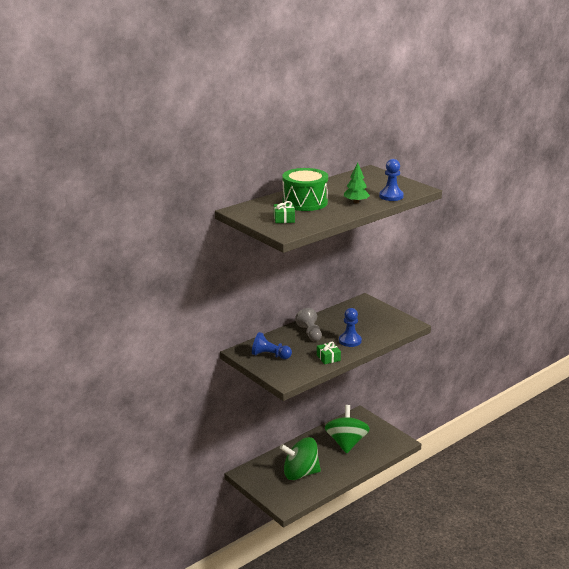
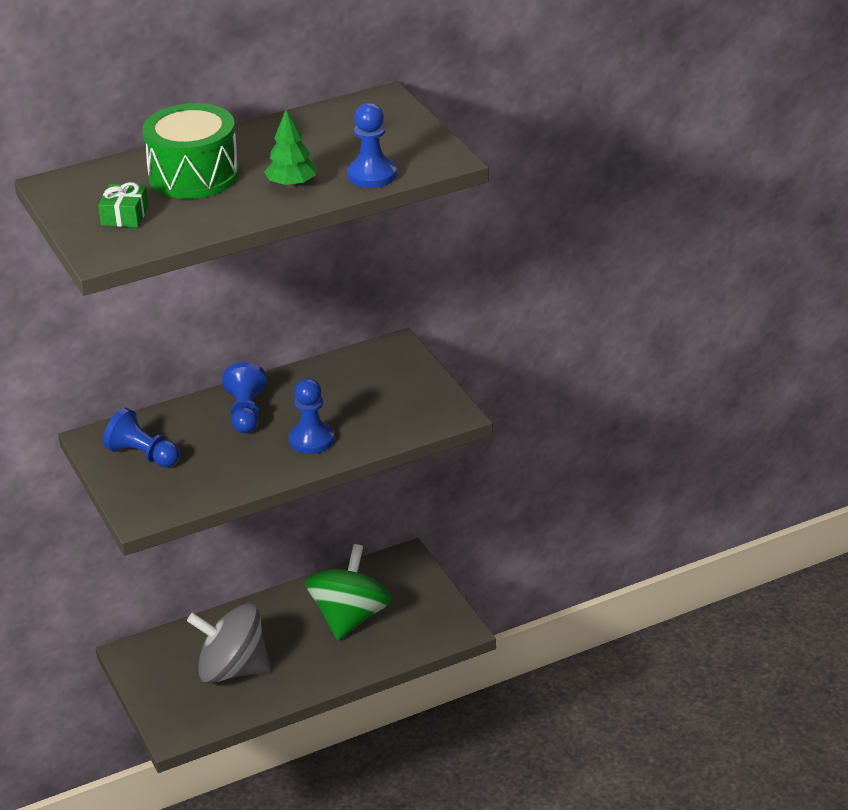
camera: 15 degrees right, 10 degrees up
green spinning top [280,437,321,480] -> grey spinning top [187,603,270,683]
grey pawn [295,308,322,341] -> blue pawn [222,362,267,433]
green gift [317,342,341,364] -> none

